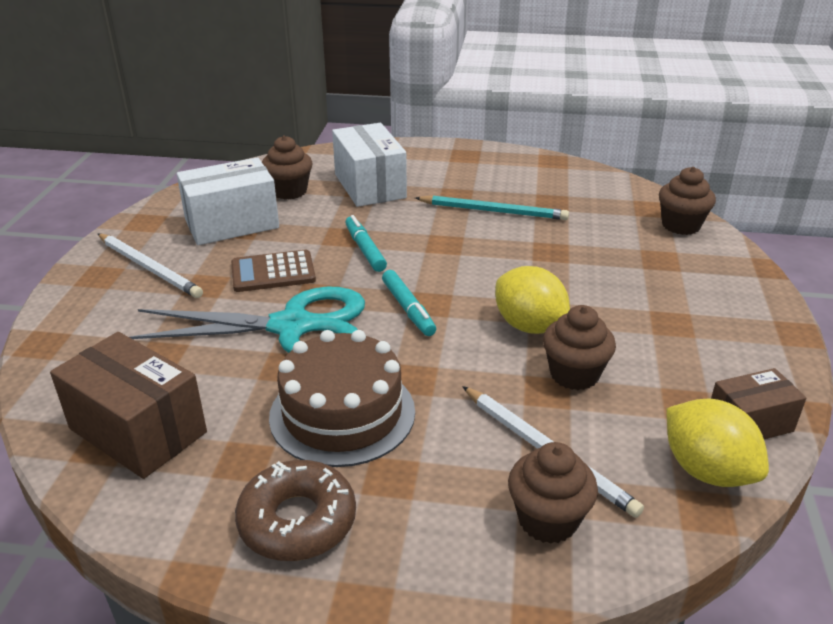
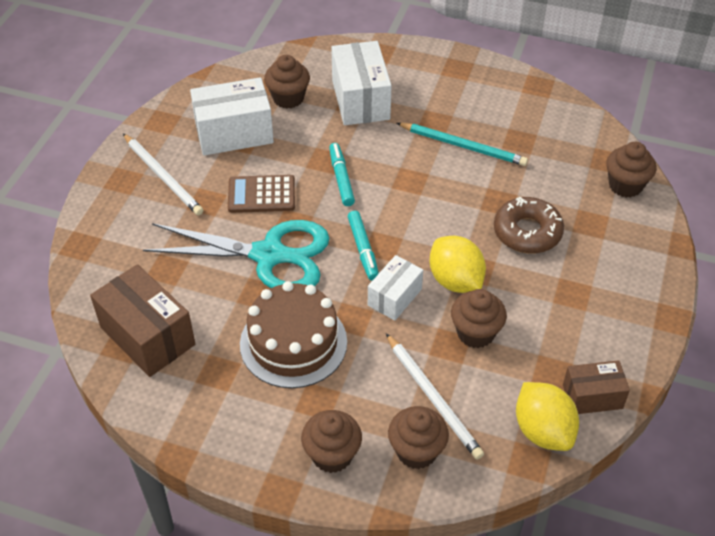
camera: 10 degrees right, 15 degrees up
brown donut [235,460,356,561] -> brown donut moved to [494,197,564,254]
none -> brown cupcake [301,410,362,473]
none -> white box [368,255,423,321]

